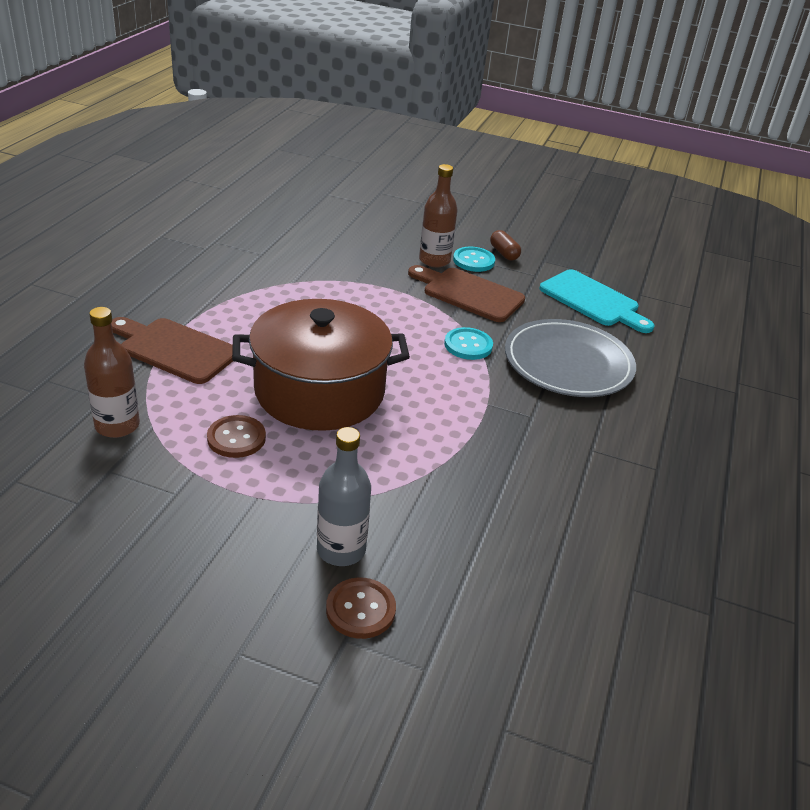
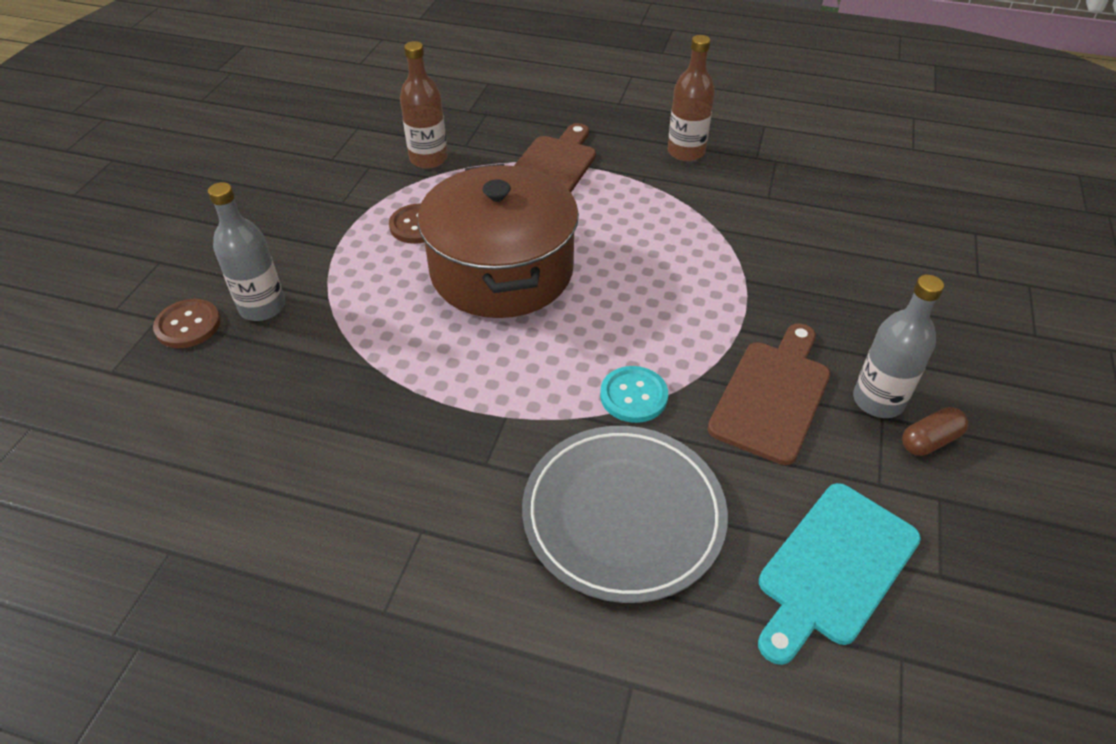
camera: 90 degrees right, 10 degrees up
brown bottle [419,164,457,267] -> brown bottle moved to [667,35,715,161]
turquoise button [453,247,495,272] -> grey bottle [853,275,944,418]

